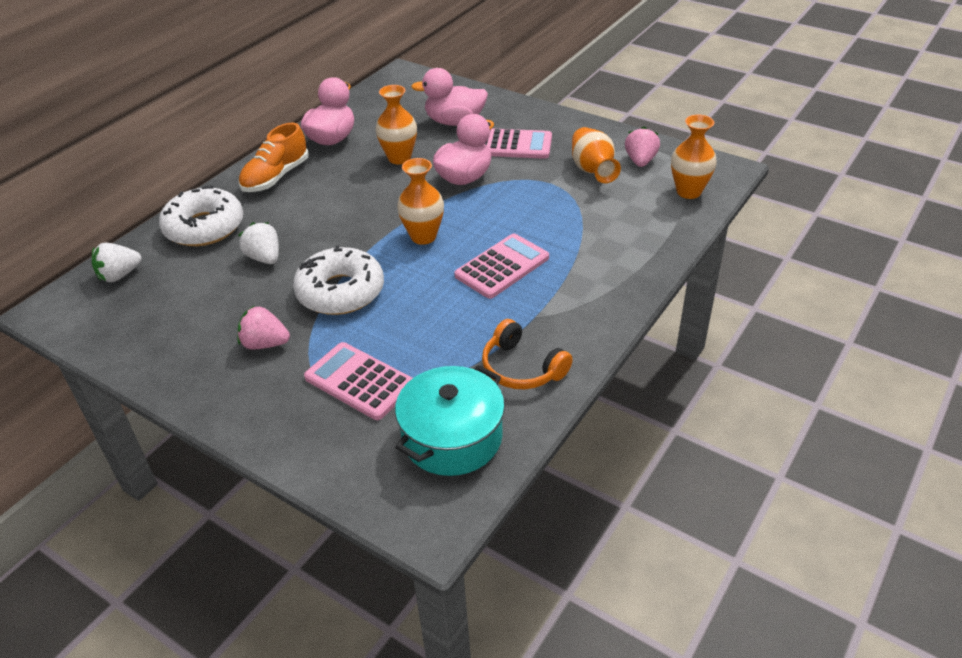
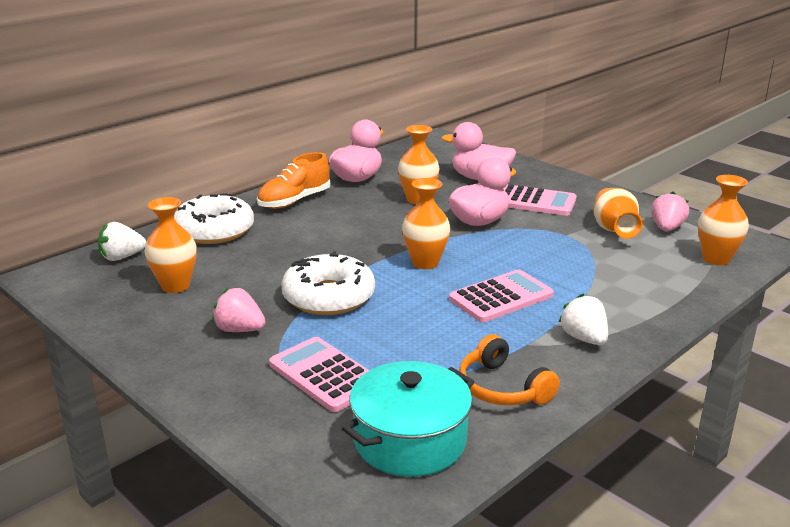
camera: 10 degrees right, 15 degrees down
white strawberry [238,222,279,264] -> white strawberry moved to [559,293,608,345]
none -> orange vase [145,197,197,293]

